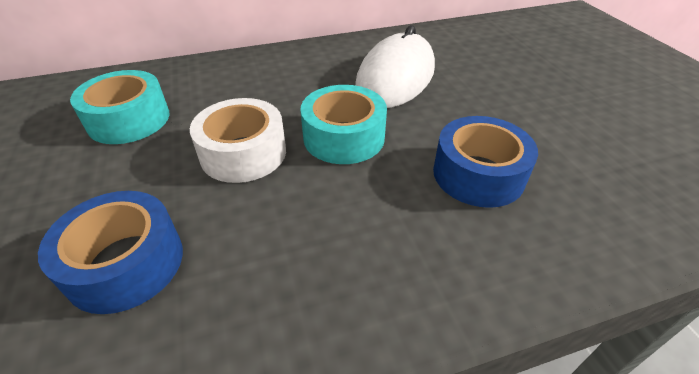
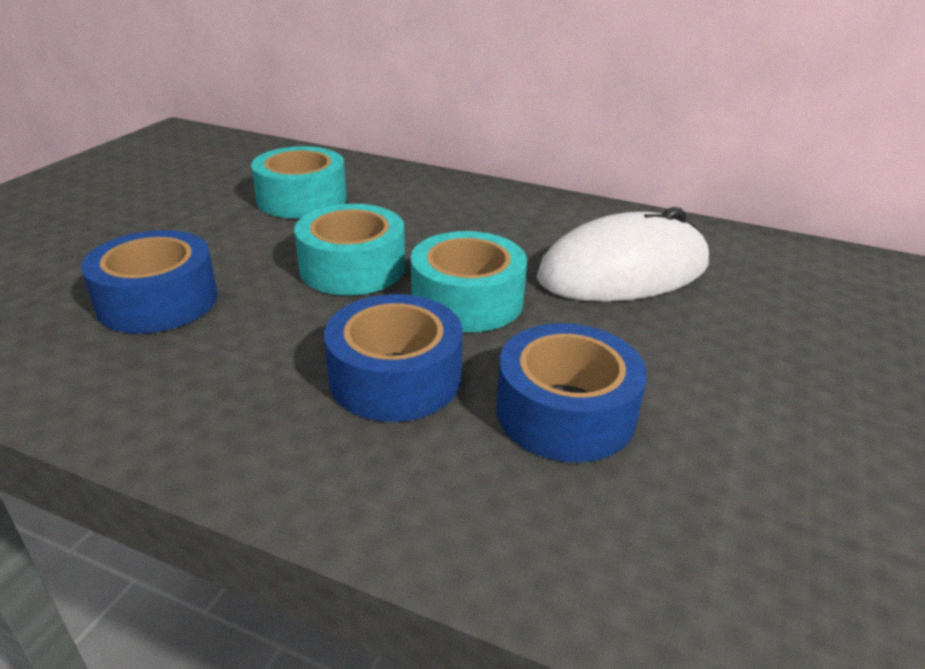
camera: 40 degrees right, 10 degrees down
white tape [190,98,286,183] -> turquoise tape [294,204,405,295]
none -> blue tape [324,294,463,422]

